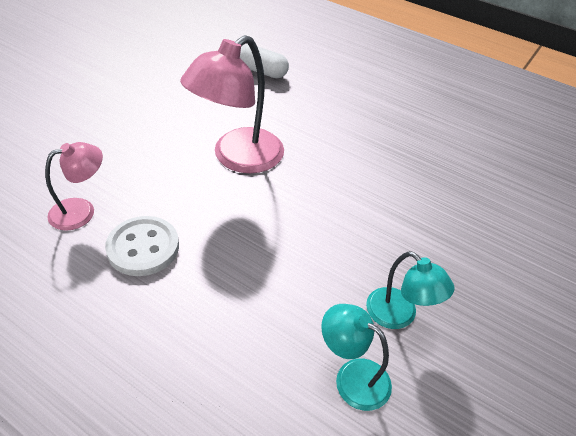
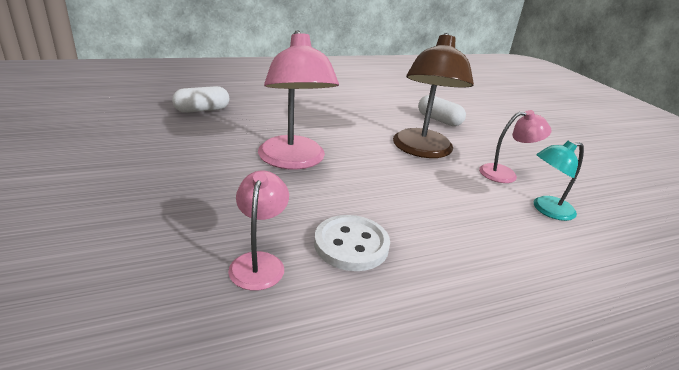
camera: 55 degrees left, 15 degrees down
turquoise lamp [366,251,455,329] -> pink lamp [479,110,552,183]
none -> brown lamp [393,33,474,158]
none -> white capsule [418,95,466,126]

